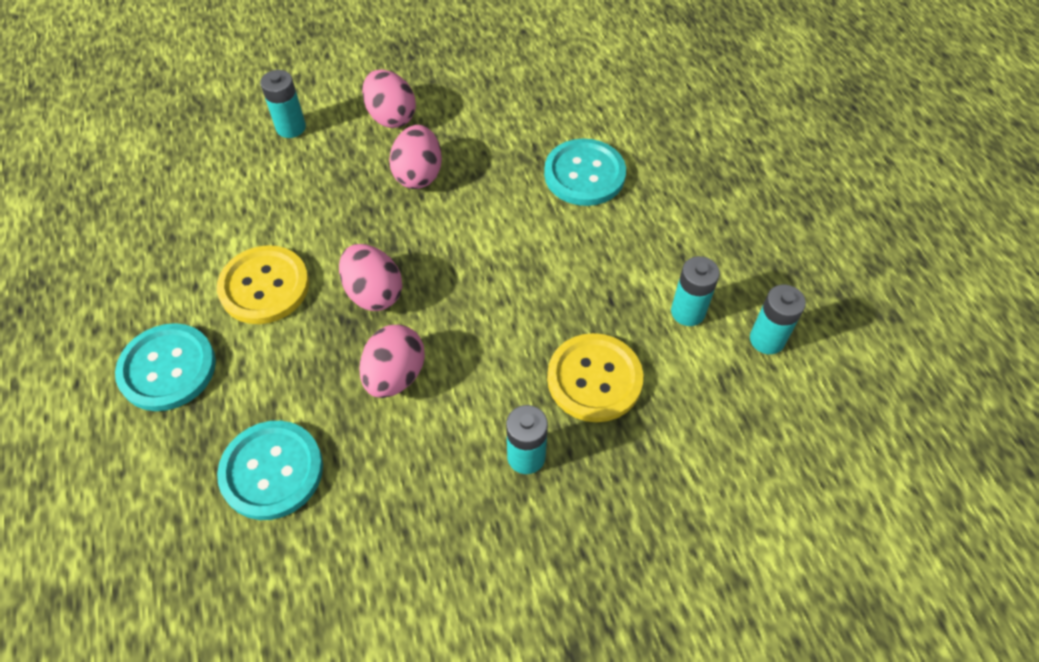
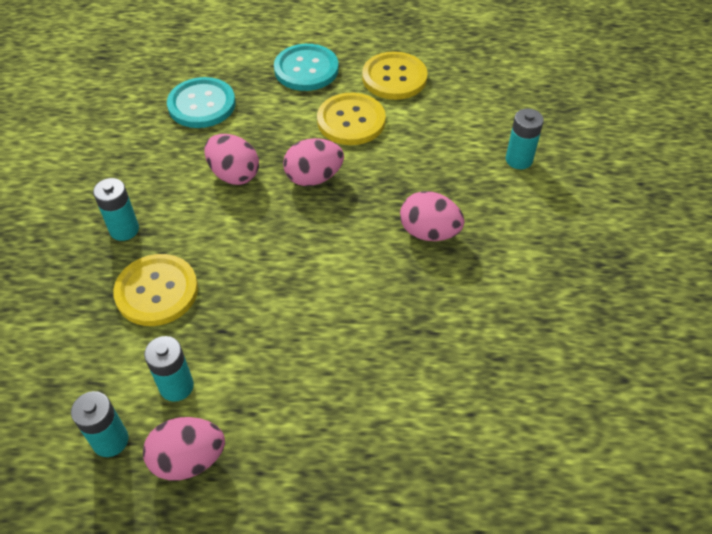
camera: 110 degrees right, 5 degrees down
pink egg [362,70,416,128] -> pink egg moved to [143,417,225,481]
turquoise button [544,139,626,206] -> none
none -> yellow button [362,51,428,100]

